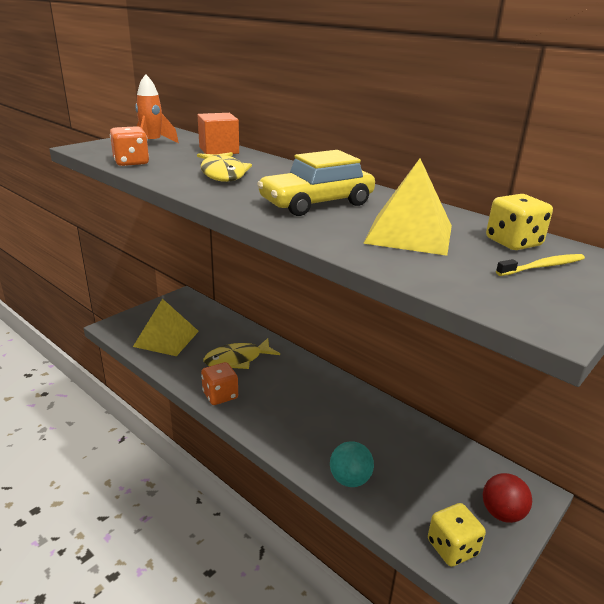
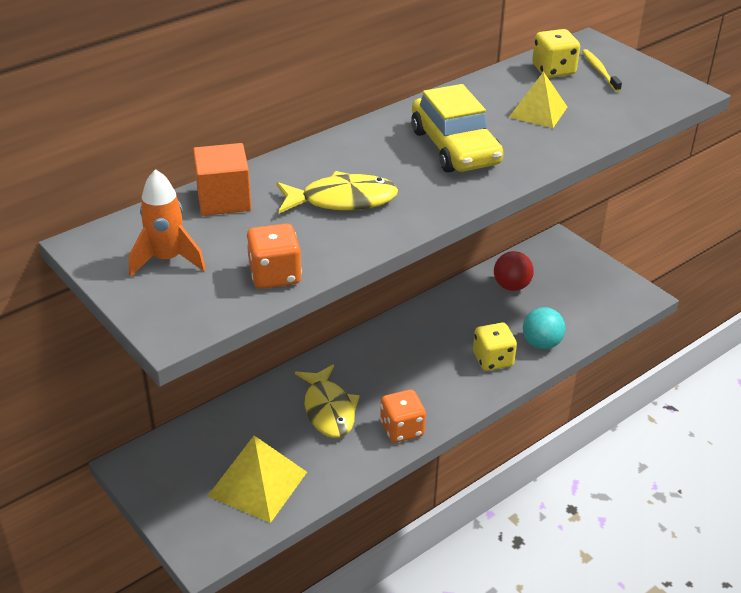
camera: 80 degrees left, 10 degrees up
yellow pyramid [363,158,452,256] -> yellow pyramid [509,72,567,128], size x0.65
yellow dice [428,503,486,567] -> yellow dice moved to [473,323,517,371]
red ball [483,473,532,523] -> red ball moved to [494,251,534,291]

